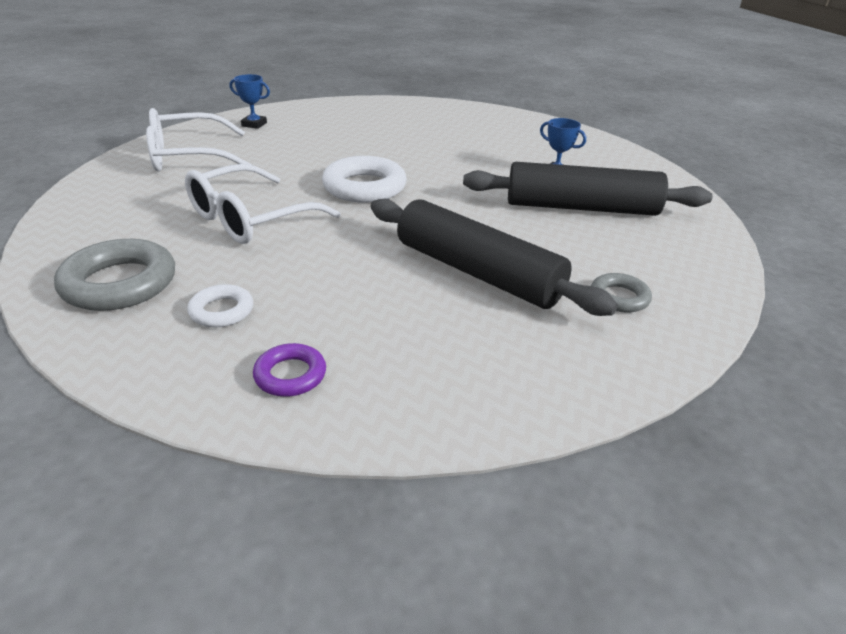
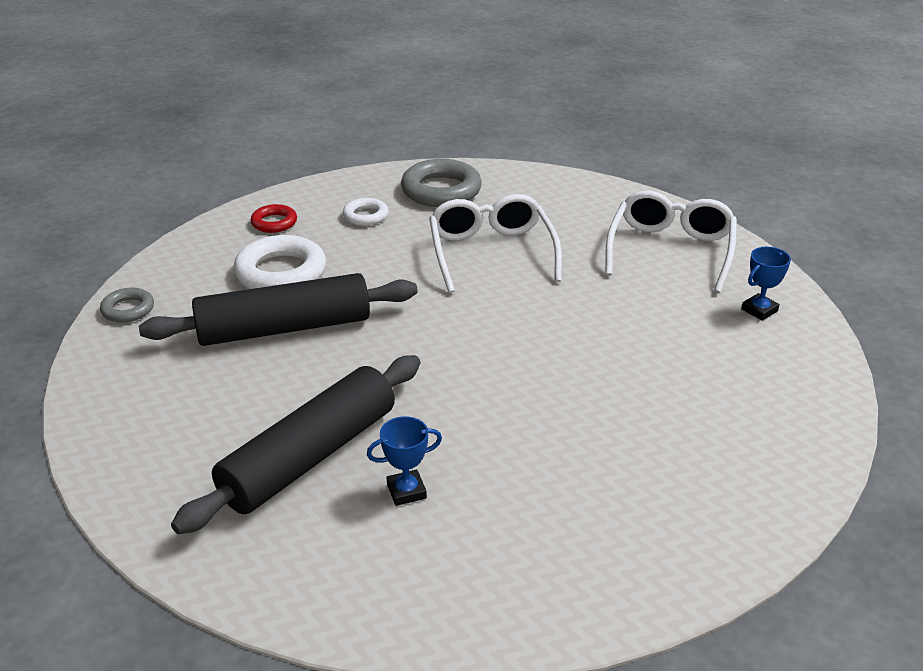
camera: 125 degrees right, 0 degrees up
purple ring [253,343,326,397] -> red ring [250,204,297,233]
white ring [322,156,406,203] -> white ring moved to [234,235,326,289]
grey ring [591,273,652,313] -> grey ring moved to [100,288,154,323]

